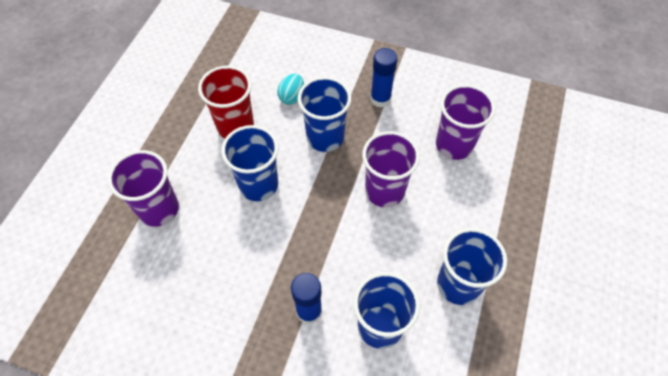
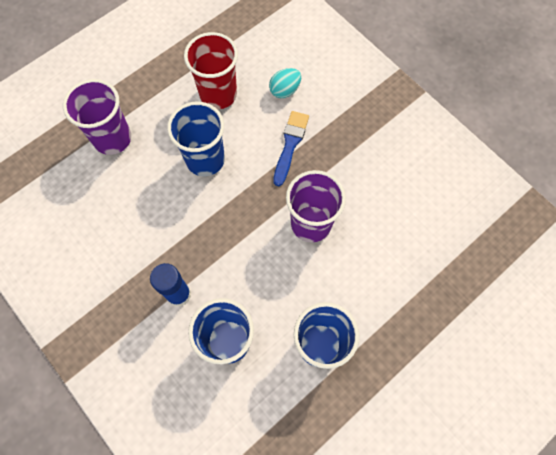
camera: 30 degrees right, 10 degrees up
blue cup [298,77,351,152] -> blue brush [273,111,309,186]
blue glue stick [370,48,397,108] -> none
purple cup [436,84,495,160] -> none

